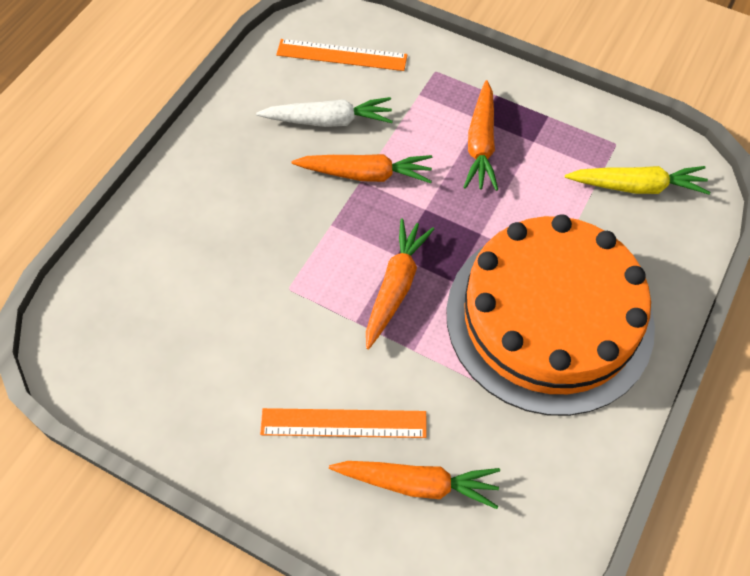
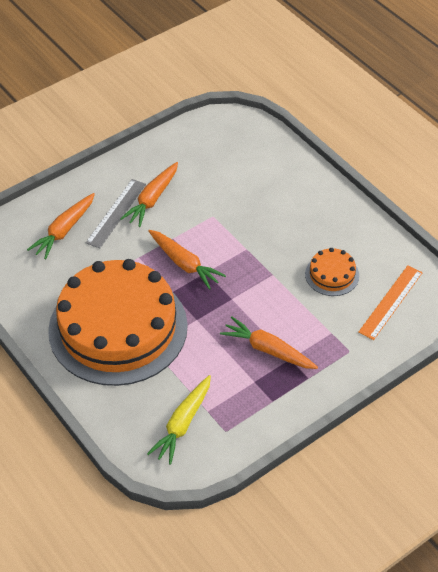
camera: 115 degrees right, 10 degrees down
white carrot [256,97,393,127] -> orange cake [305,248,359,296]
orange ruler [260,408,427,438] -> grey ruler [86,179,146,248]
orange carrot [291,154,432,183] -> orange carrot moved to [120,162,178,227]

